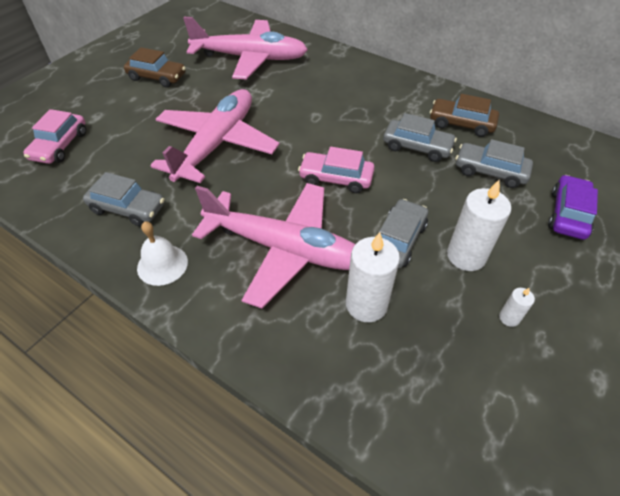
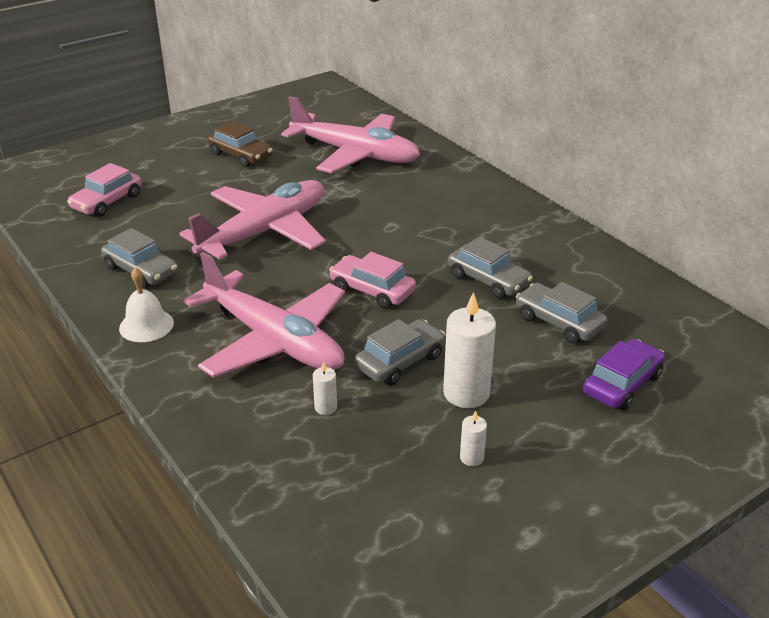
camera: 20 degrees right, 15 degrees down
white candle [346,232,400,322] -> white candle [313,361,337,415], size x0.48
brown car [430,94,499,137] -> none

